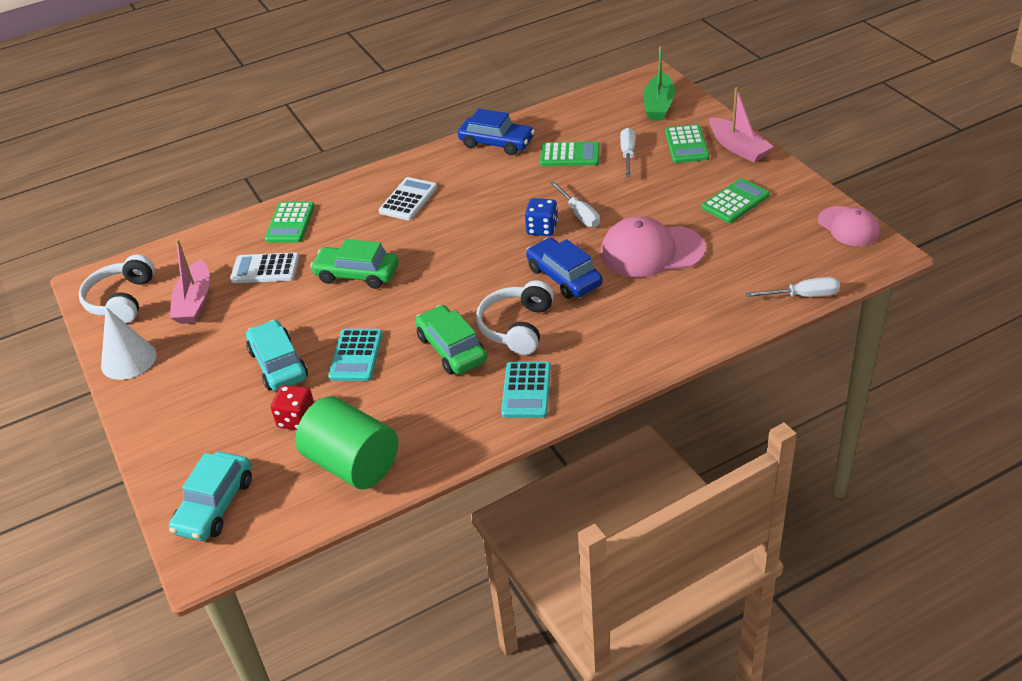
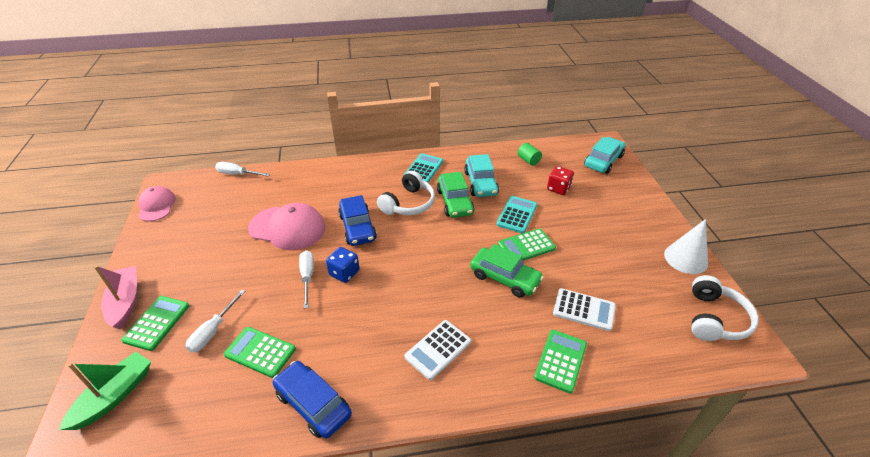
camera: 165 degrees left, 0 degrees up
pink boat [170,239,210,324] -> none
turquoise car [246,320,308,391] -> turquoise car moved to [464,154,499,197]
green cylinder [295,396,398,489] -> green cylinder [518,143,542,166], size x0.45
green calculator [701,178,770,223] -> green calculator moved to [498,229,556,261]

